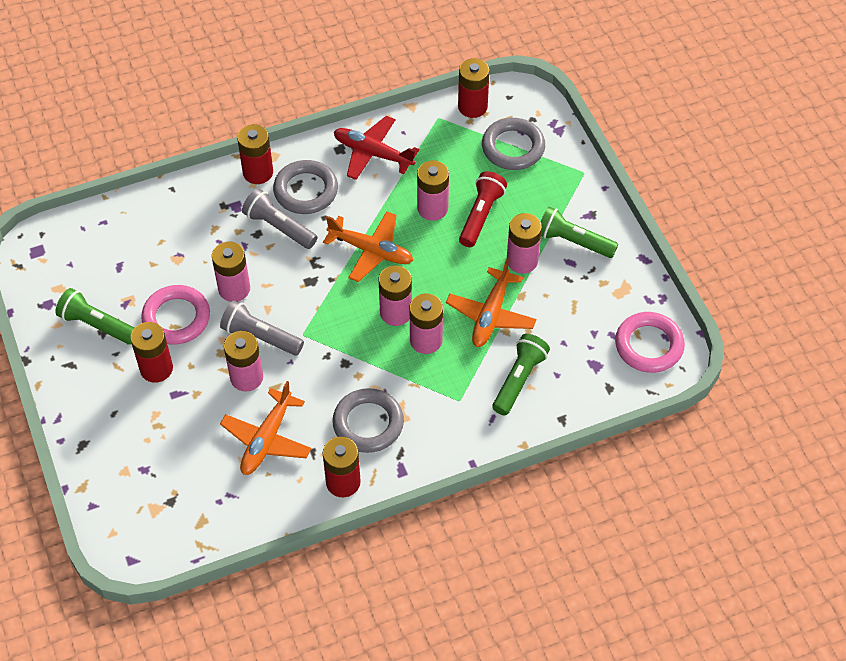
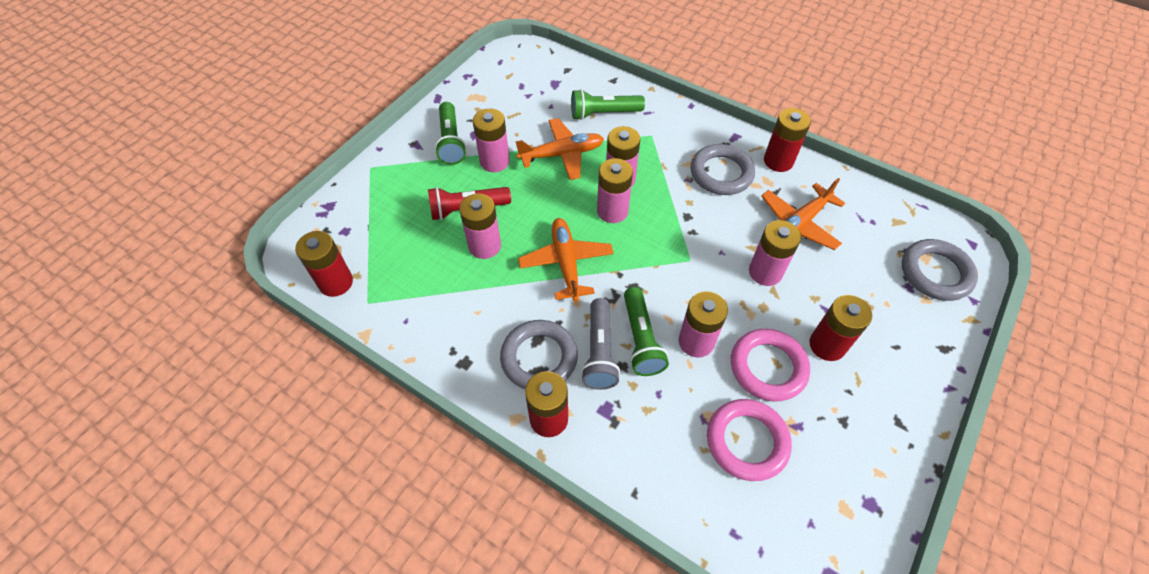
camera: 125 degrees left, 0 degrees up
green flashlight [55,288,134,344] -> green flashlight moved to [624,287,669,376]
grey flashlight [220,300,304,355] -> none
orange plane [220,381,312,475] -> orange plane turned 150 degrees clockwise [761,178,845,250]
red plane [334,116,419,180] -> none
grey ring [482,118,545,170] -> grey ring moved to [902,239,978,301]
pink ring [615,312,685,373] -> pink ring moved to [707,399,792,481]

